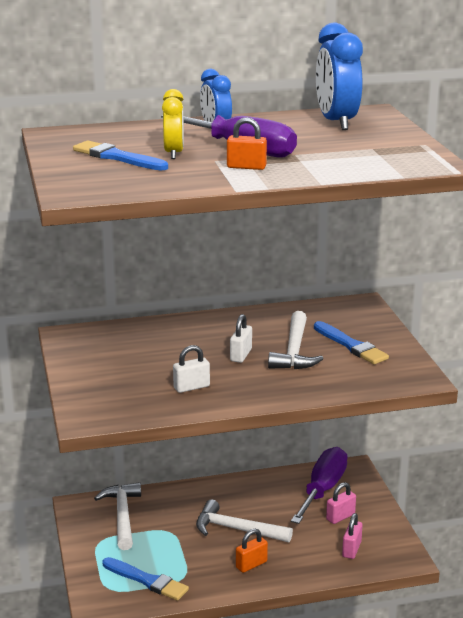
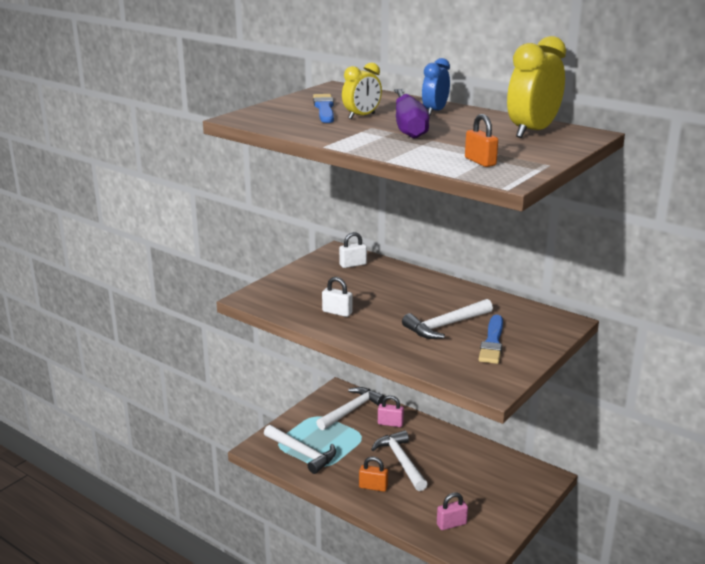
camera: 50 degrees right, 0 degrees up
blue brush [102,557,189,601] -> white hammer [264,425,336,474]
orange padlock [227,117,267,170] -> orange padlock moved to [465,114,498,167]
white padlock [230,314,252,363] -> white padlock moved to [339,232,367,268]
purple screwdriver [291,447,348,524] -> none
blue clock [316,22,363,130] -> yellow clock [507,36,566,138]
pink padlock [326,482,356,524] -> pink padlock moved to [378,395,404,427]

